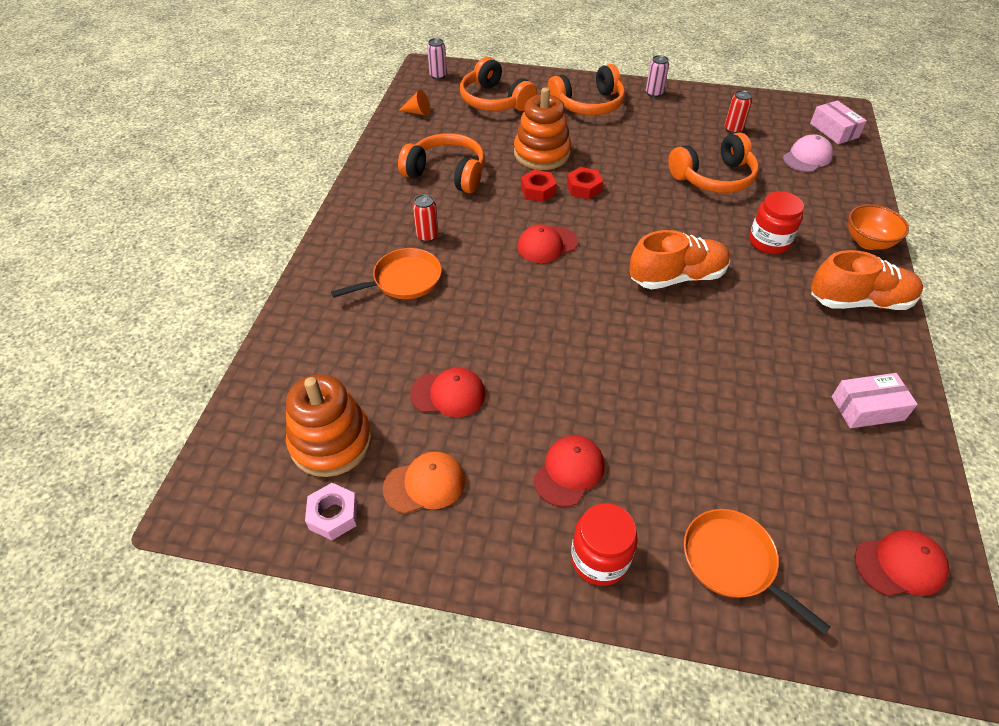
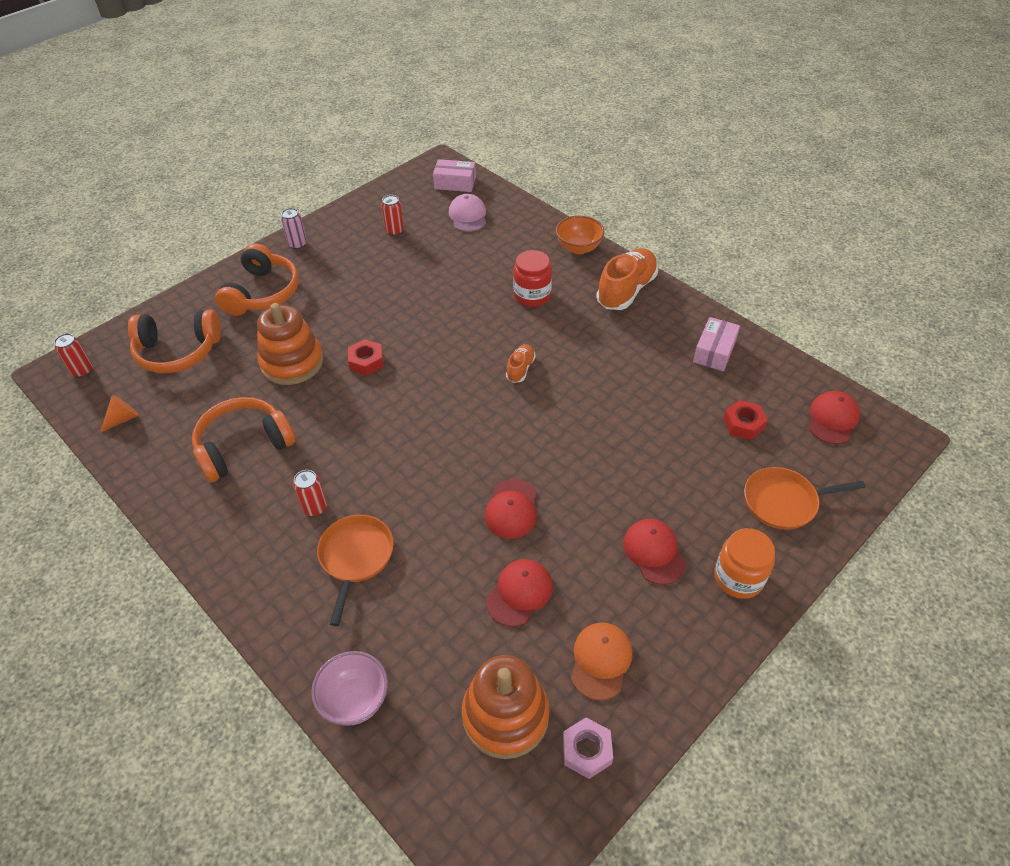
camera: 55 degrees left, 0 degrees up
pink can [427,38,447,79] -> red can [54,333,93,378]
red cap [517,225,578,263] -> red cap moved to [485,479,537,539]
red nut [521,170,557,202] -> red nut moved to [723,400,768,440]
red jar [571,503,638,586] -> orange jar [714,528,775,599]
orange shoe [629,230,730,289] -> orange shoe [506,344,536,383], size x0.51
orange headphones [668,132,759,193] -> none
none -> pink bowl [311,651,388,726]

